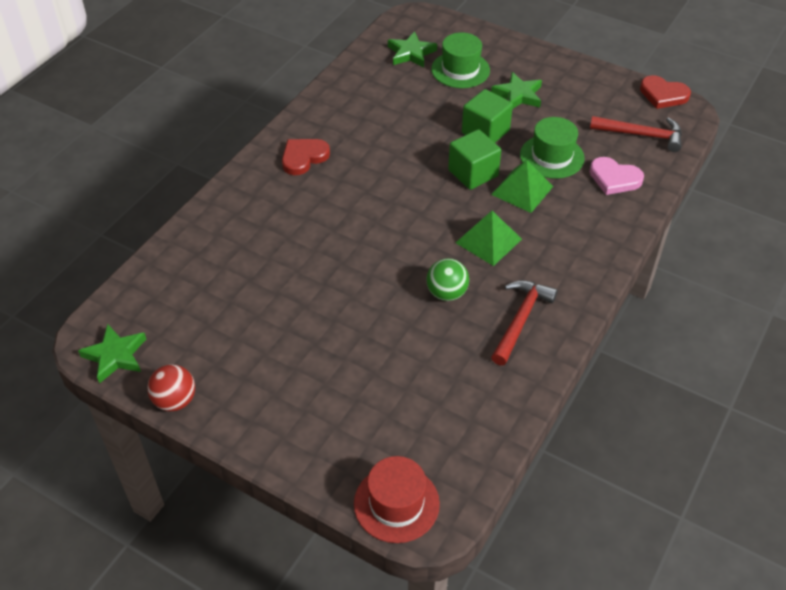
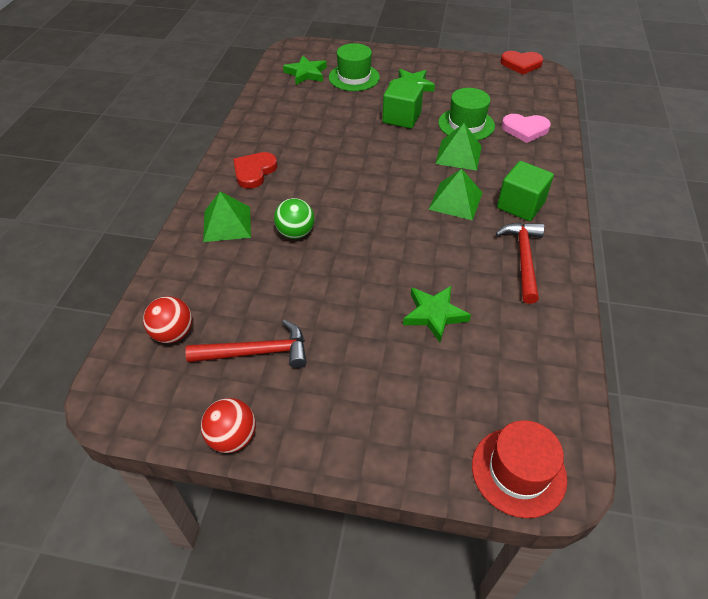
camera: 20 degrees left, 0 degrees up
green star [78,324,146,384] -> green star moved to [403,286,471,342]
green ball [426,258,469,301] -> green ball moved to [274,198,315,239]
green cube [448,129,501,190] -> green cube moved to [497,161,554,221]
red hammer [590,116,682,152] -> red hammer moved to [185,319,307,368]
none -> red ball [143,296,192,343]
none -> green pyramid [203,192,251,242]

